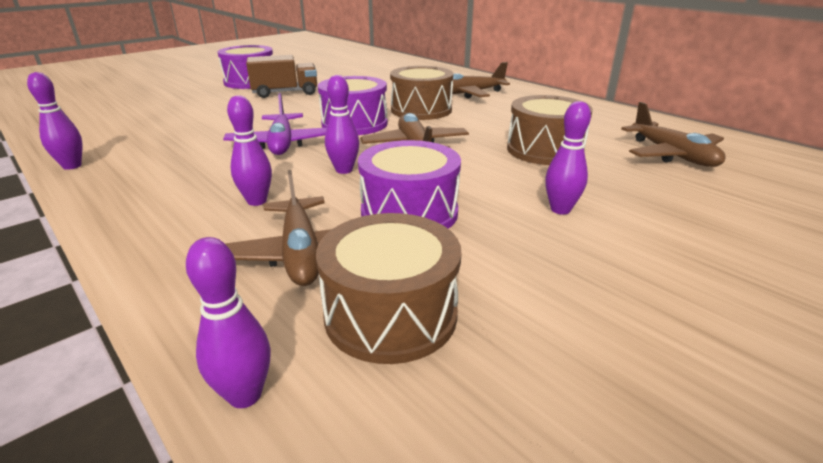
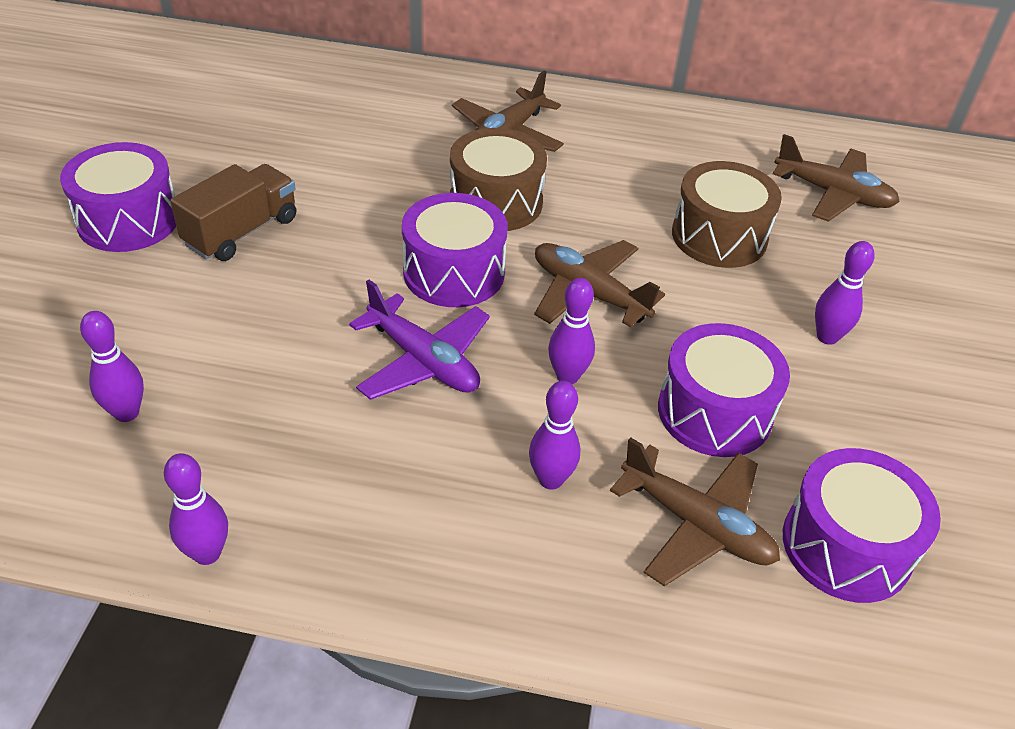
camera: 40 degrees left, 15 degrees up
purple bowling pin [186,237,271,408] -> purple bowling pin moved to [80,311,144,422]
brown drum [316,213,461,364] -> purple drum [783,448,941,603]

